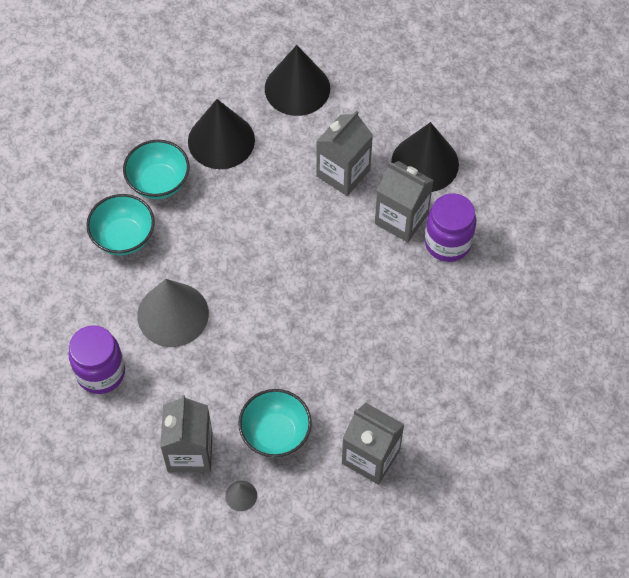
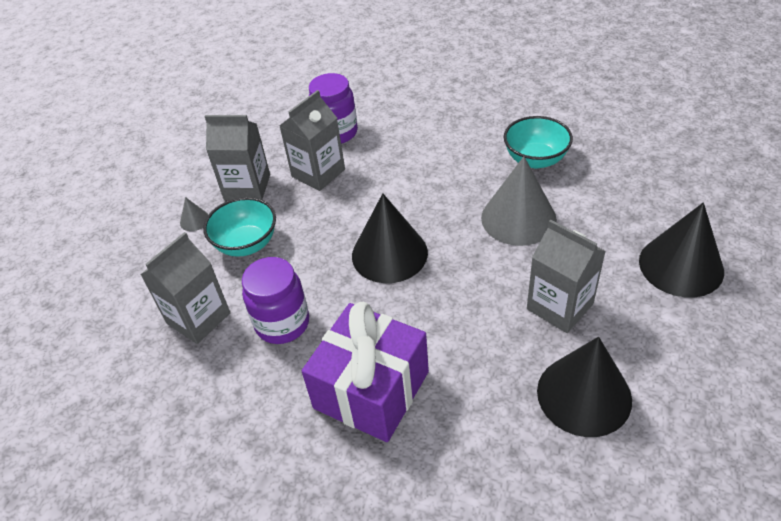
camera: 100 degrees right, 15 degrees down
turquoise bowl [86,194,155,255] -> none
grey cone [137,279,209,347] -> grey cone moved to [481,156,557,246]
black cone [188,99,255,169] -> black cone moved to [352,193,428,283]
grey carton [375,161,434,242] -> grey carton moved to [279,90,345,191]
purple jar [425,193,476,262] -> purple jar moved to [242,257,309,344]
none -> purple gift [302,302,429,442]

